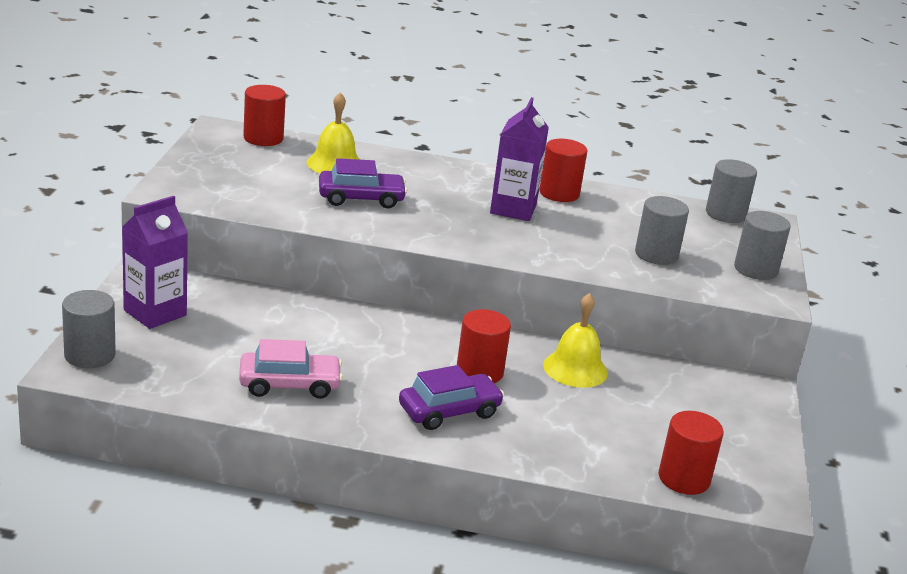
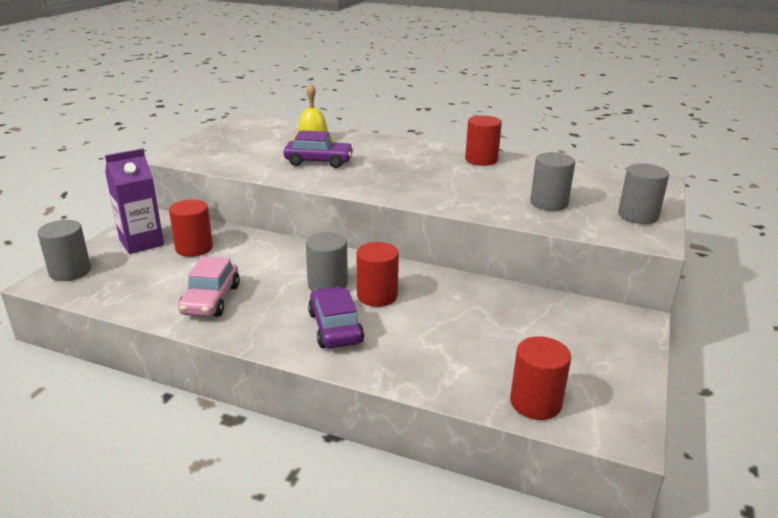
camera: 15 degrees right, 0 degrees up
pink car [239,339,343,399] -> pink car turned 90 degrees clockwise [178,256,240,317]
red cylinder [243,85,286,146] -> red cylinder moved to [169,200,213,257]
purple car [399,365,504,430] -> purple car turned 90 degrees counterclockwise [308,287,364,348]
purple carton [490,97,549,221] -> none
yellow bell [543,293,608,388] -> none
grey cylinder [706,159,757,223] -> grey cylinder moved to [306,232,348,291]

